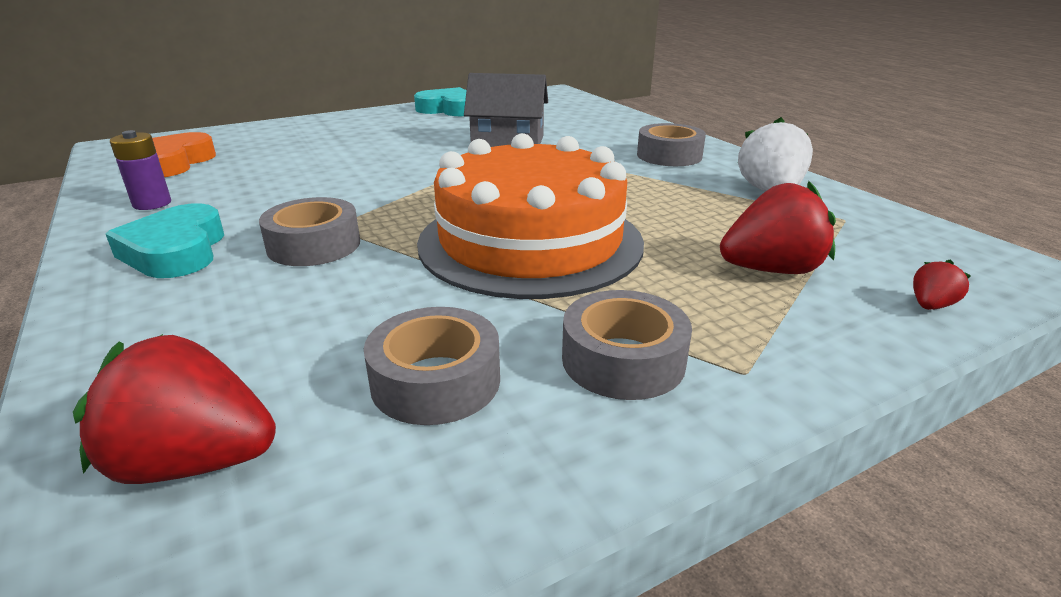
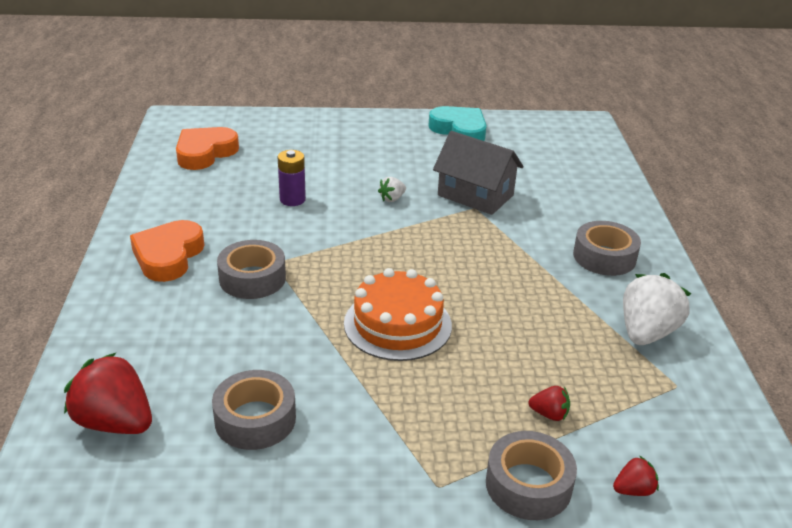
camera: 25 degrees right, 5 degrees up
turquoise heart [106,203,224,278] -> orange heart [130,220,204,282]
purple battery [110,130,171,210] -> purple battery moved to [278,150,306,206]
orange cake [417,133,644,299] -> orange cake [344,268,452,361], size x0.61
grey tape [562,290,692,400] -> grey tape moved to [486,431,577,520]
red strawberry [720,181,836,274] -> red strawberry [529,386,570,421], size x0.48
none -> white strawberry [378,177,406,202]

